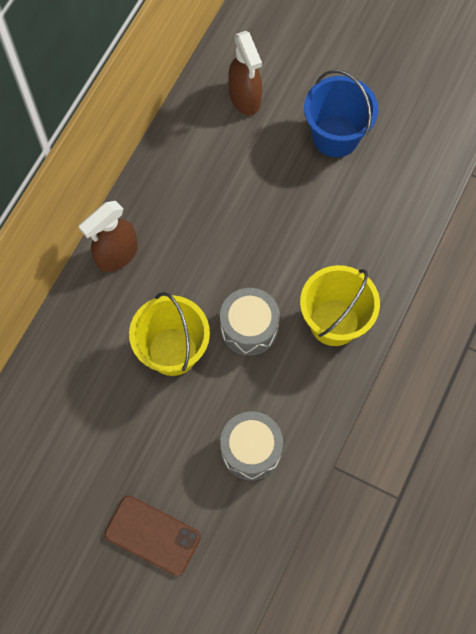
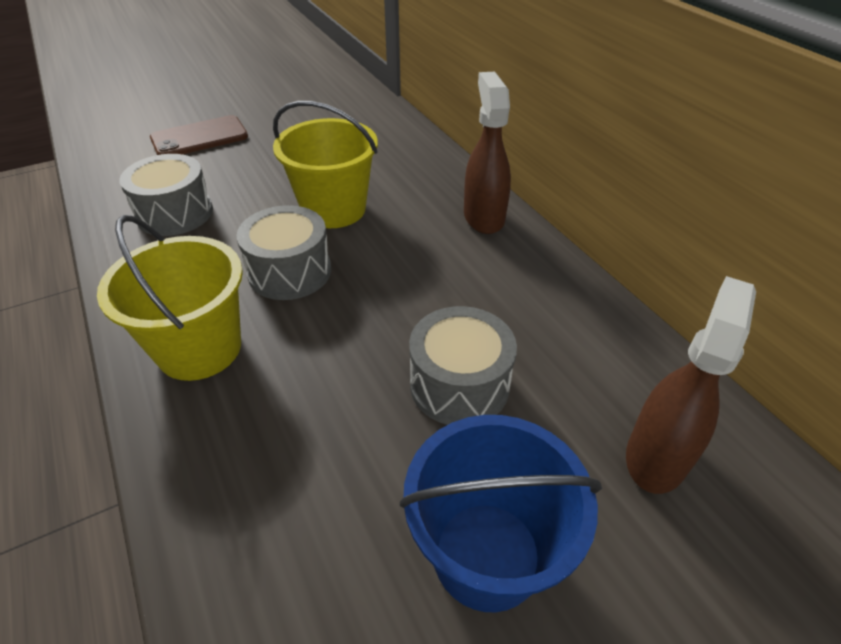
camera: 125 degrees right, 25 degrees down
brown spray bottle [228,31,262,115] -> brown spray bottle turned 105 degrees clockwise [626,276,756,494]
none -> grey drum [409,306,517,425]

